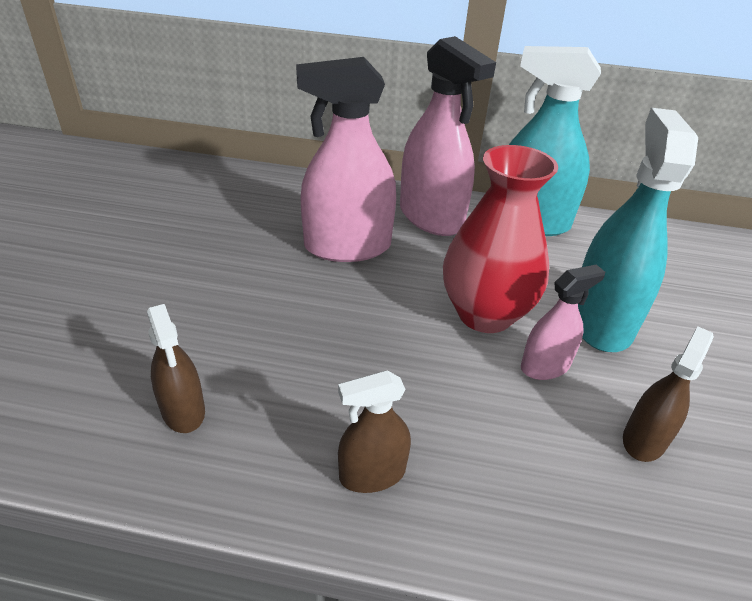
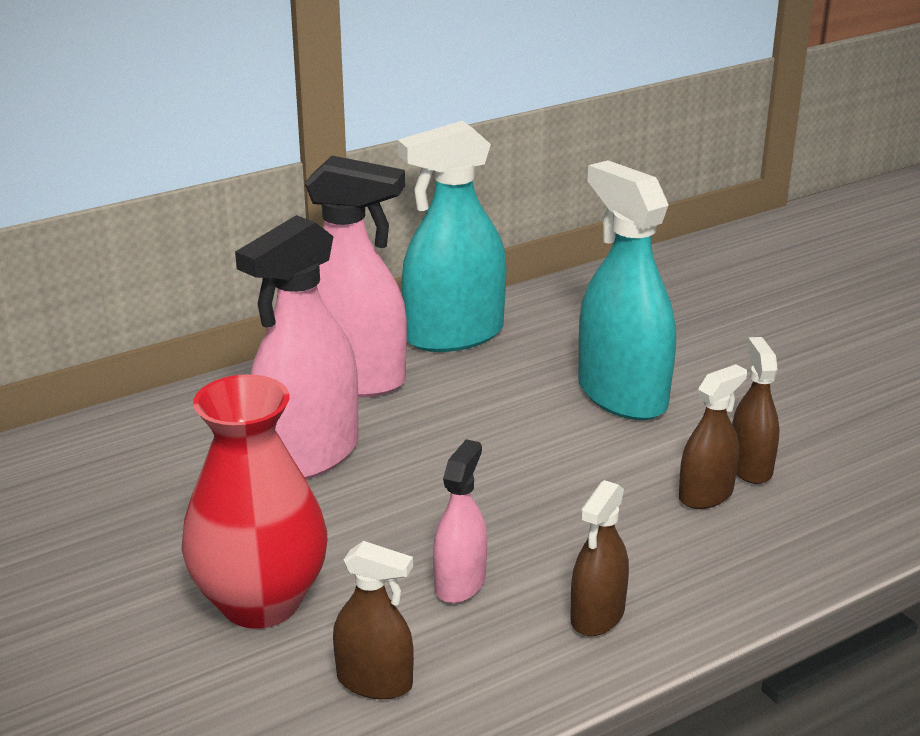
camera: 40 degrees left, 10 degrees down
red vase [443,145,558,333] -> red vase moved to [181,374,327,629]
pink spray bottle [521,265,605,380] -> pink spray bottle moved to [433,439,487,603]
none -> brown spray bottle [679,364,747,509]

